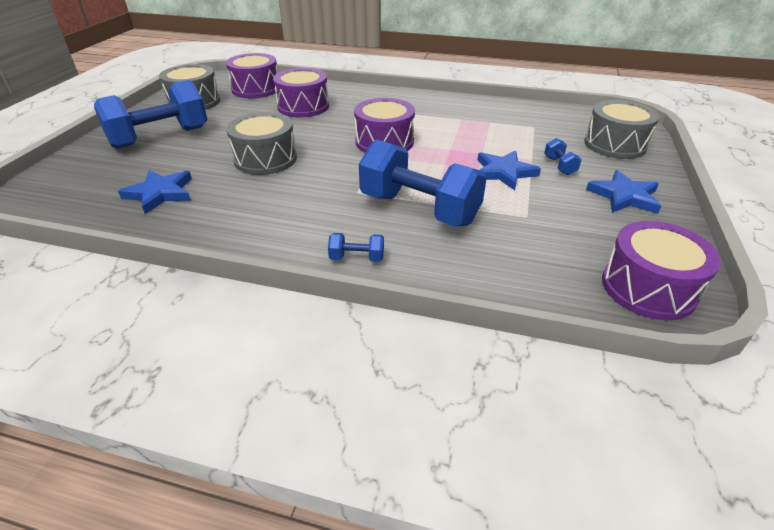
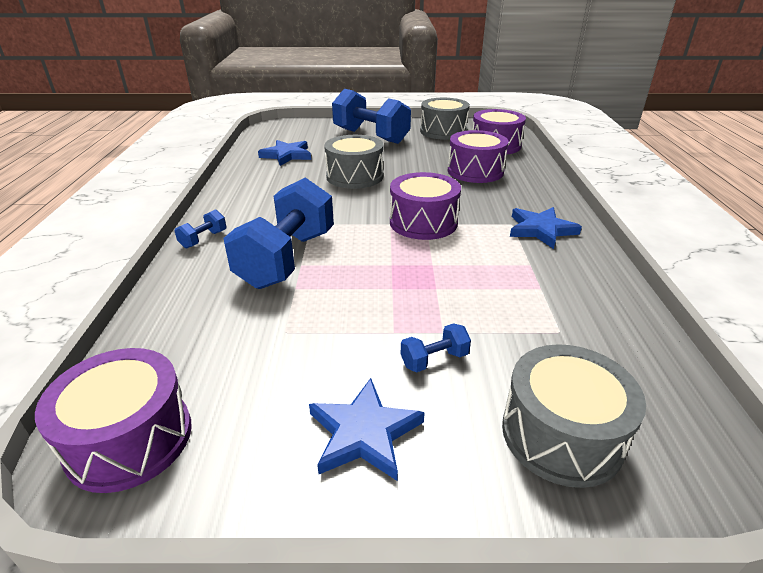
camera: 75 degrees right, 5 degrees down
blue dumbbell [328,233,384,262] -> blue dumbbell turned 45 degrees clockwise [174,209,226,248]
blue star [477,150,541,190] -> blue star moved to [510,207,582,249]

